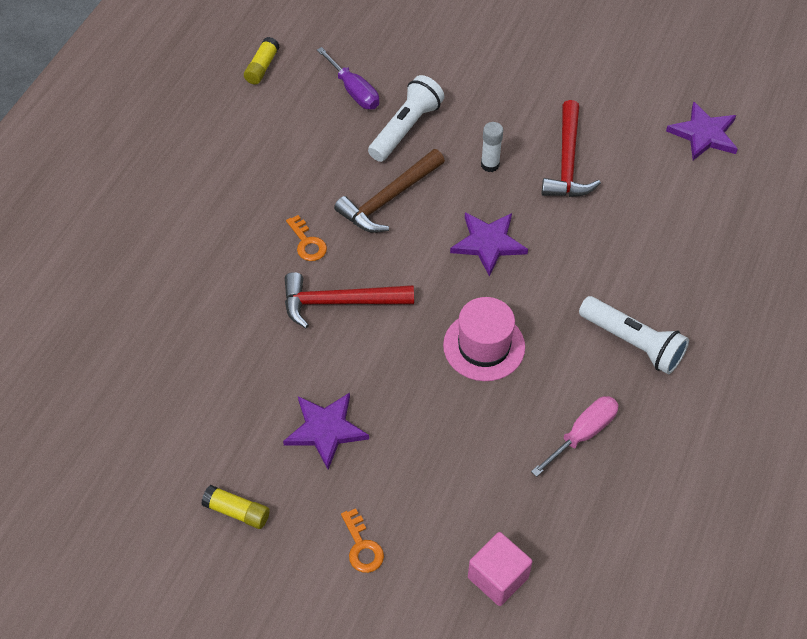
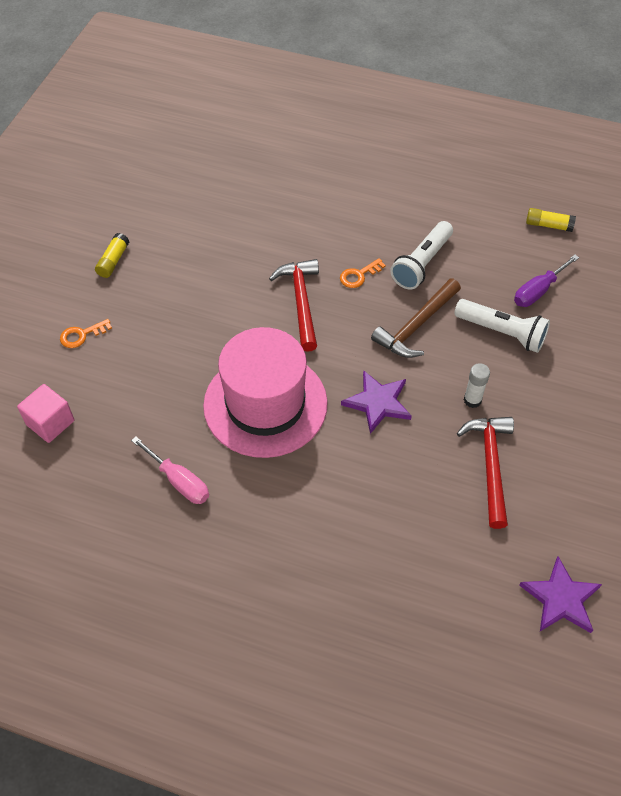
camera: 85 degrees right, 0 degrees up
purple star [283,393,369,470] -> none
brown hammer [334,149,445,233] -> brown hammer turned 90 degrees counterclockwise [371,278,461,358]
pink hat [443,297,525,381] -> pink hat [203,327,328,458], size x1.73
red hammer [542,100,601,197] -> red hammer turned 90 degrees clockwise [457,417,514,529]
white flashlight [579,296,689,374] -> white flashlight moved to [390,221,453,290]

